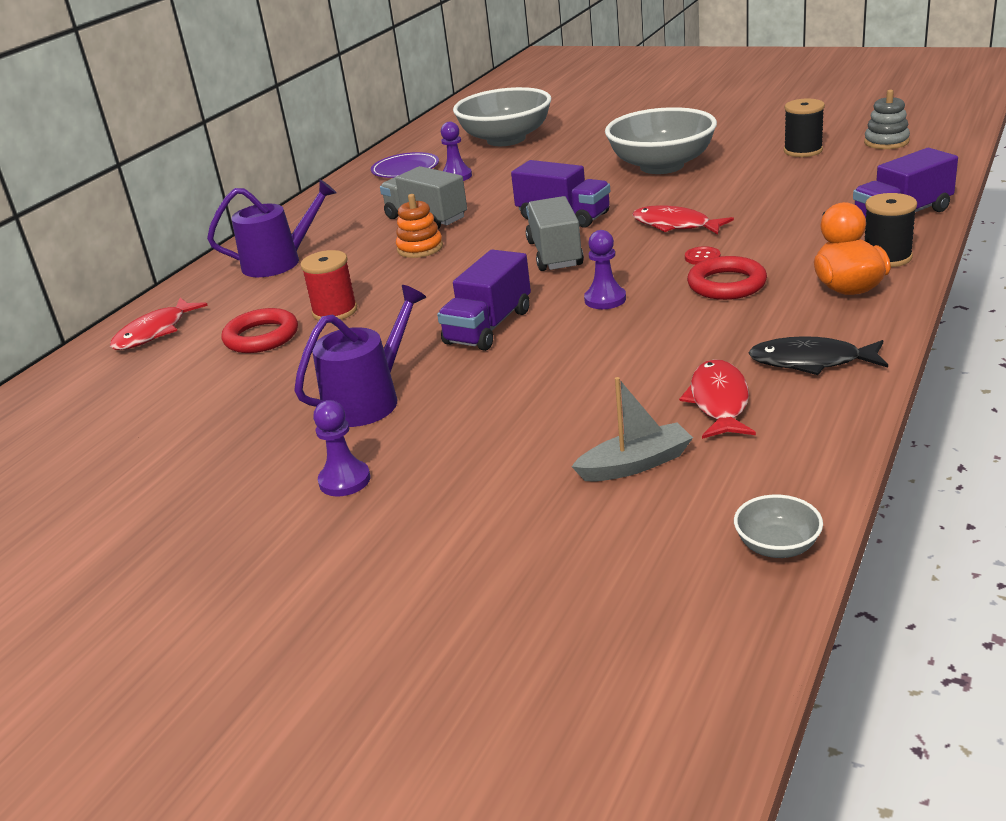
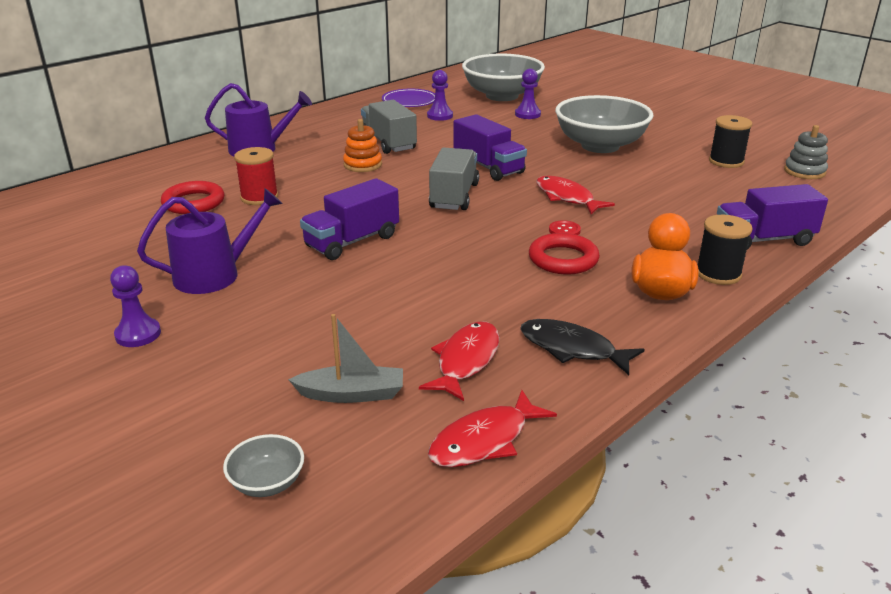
camera: 15 degrees right, 0 degrees up
red fish [110,298,208,350] -> red fish moved to [428,390,557,467]
purple pawn [584,230,626,309] -> purple pawn moved to [515,69,541,119]
grey bowl [734,495,823,558] -> grey bowl moved to [223,434,304,497]

